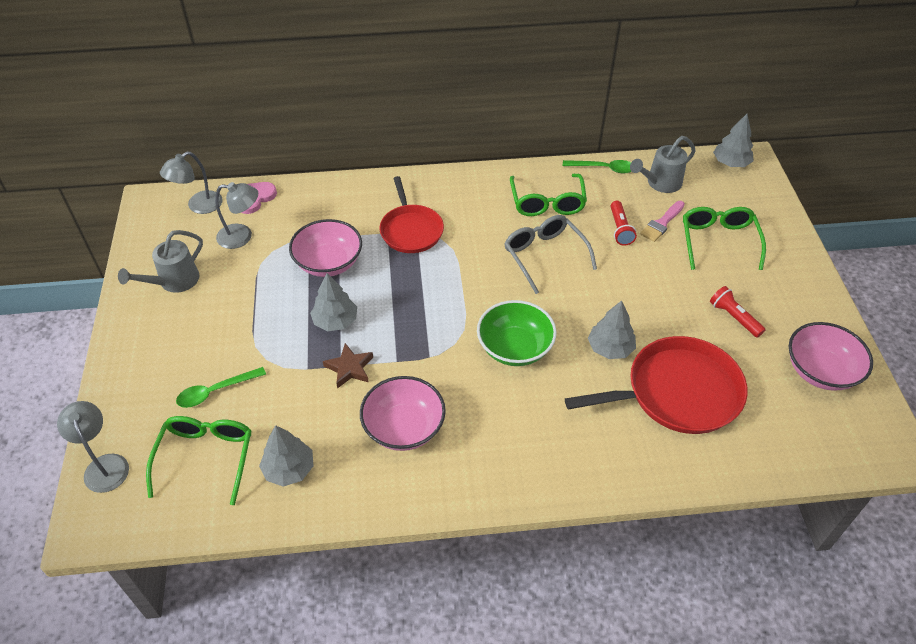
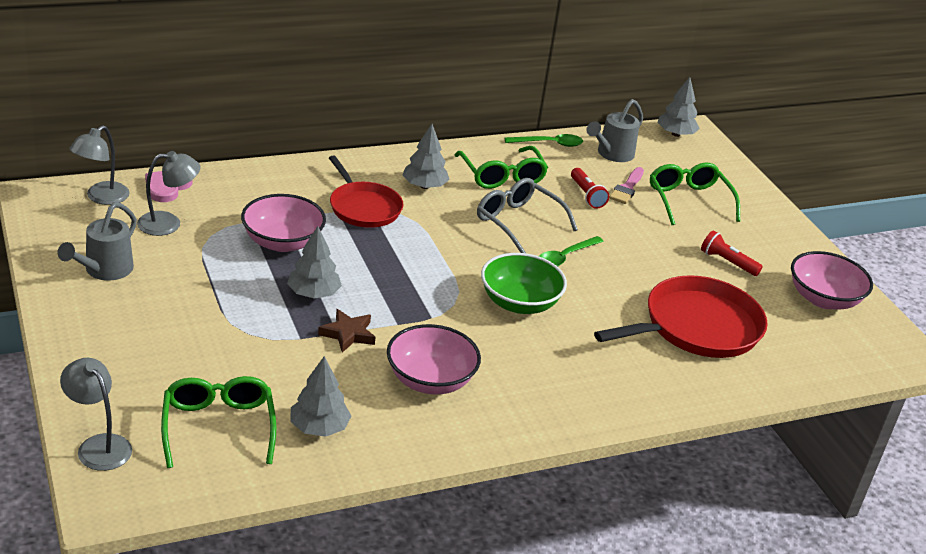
camera: 20 degrees left, 15 degrees down
green spoon [176,367,266,408] -> green spoon moved to [539,236,604,267]
grey tree [588,300,636,359] -> grey tree moved to [402,124,450,189]

